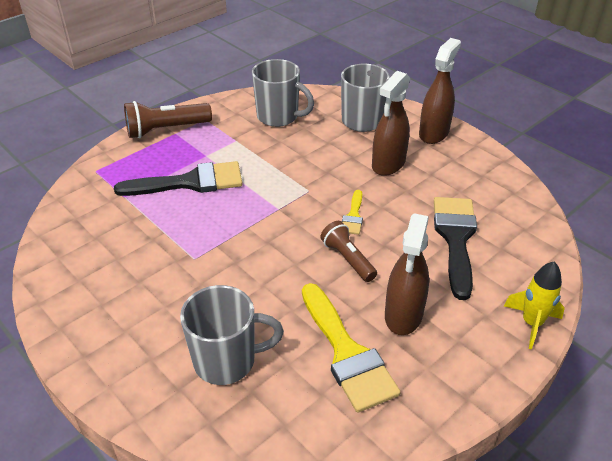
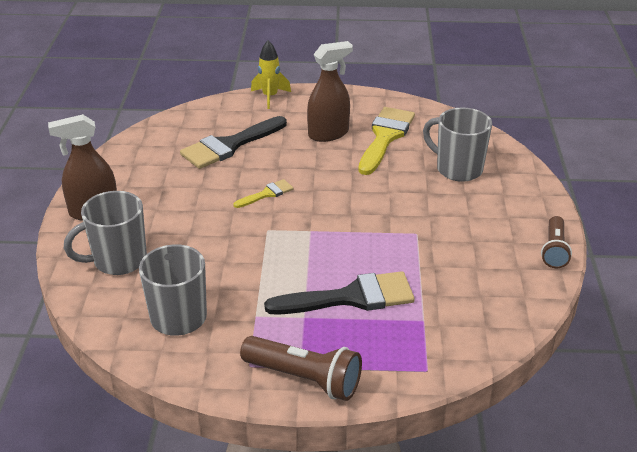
camera: 135 degrees left, 5 degrees down
black brush [114,161,243,196] -> black brush turned 135 degrees clockwise [264,271,415,315]
brown flashlight [321,221,377,282] -> brown flashlight moved to [541,216,572,268]
brown spray bottle [372,71,410,176] -> none

